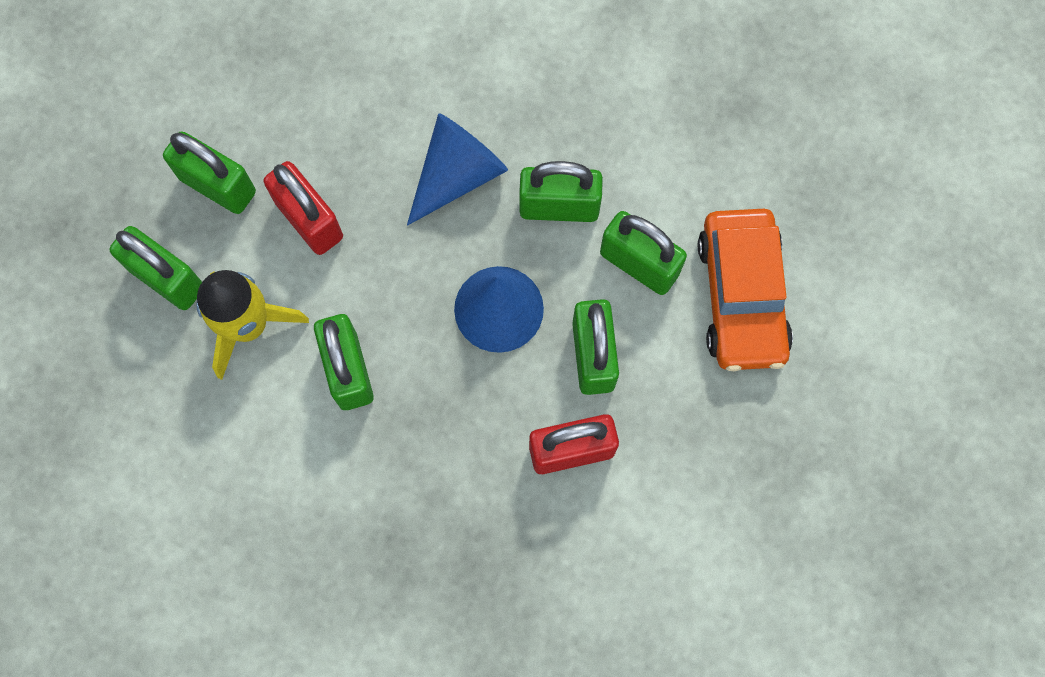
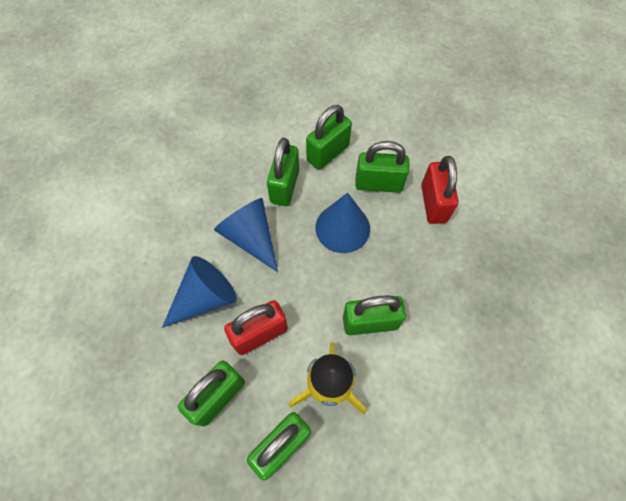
camera: 80 degrees left, 10 degrees down
orange car [698,209,793,371] -> none
none -> blue cone [162,256,237,328]

